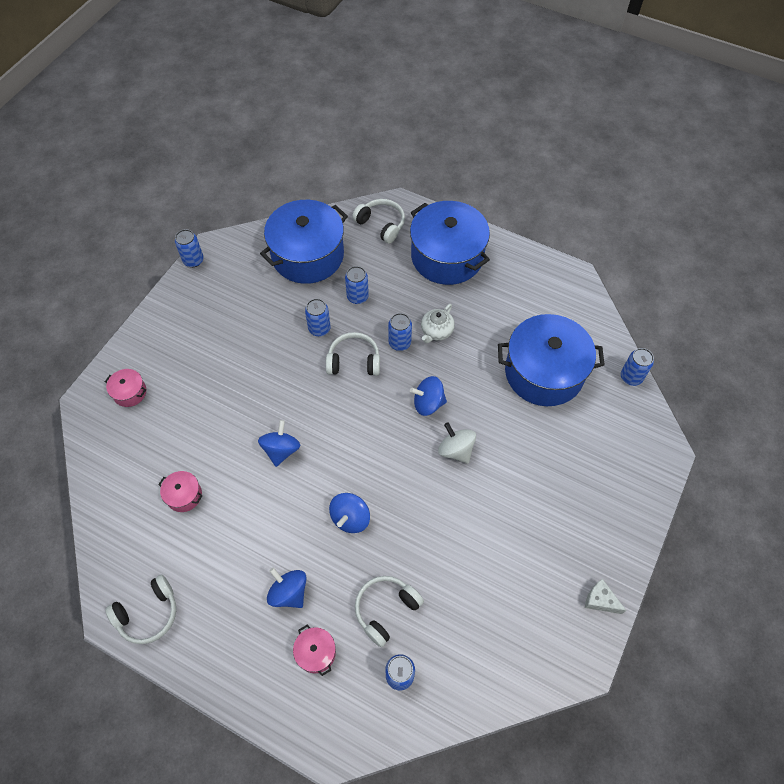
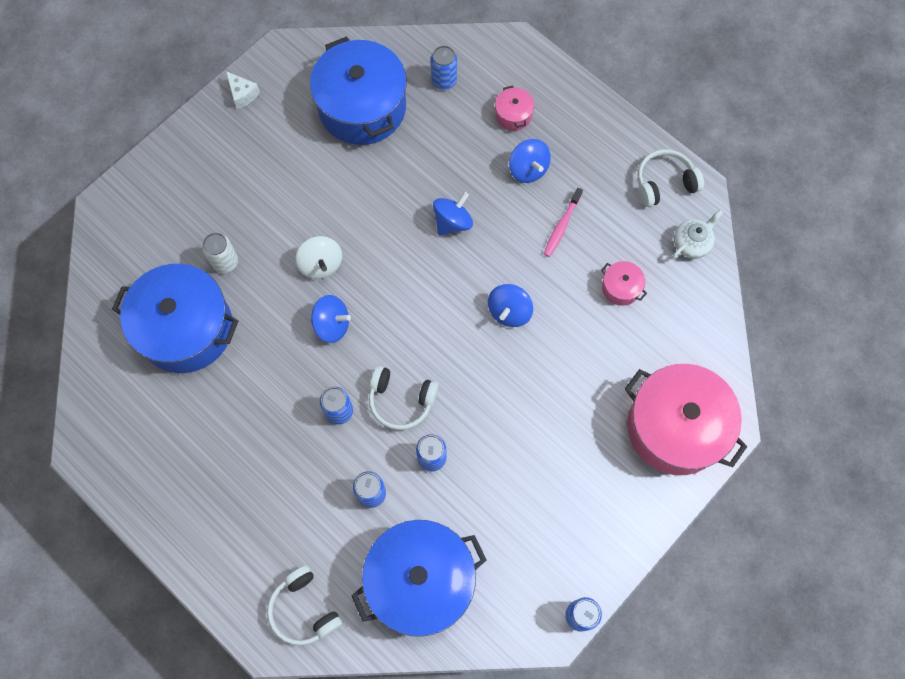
camera: 165 degrees left, 10 degrees up
pink pot [105,369,146,407] -> pink pot [625,364,747,475], size x2.41
white headphones [355,576,424,647] -> none
blue pot [410,201,490,285] -> blue pot moved to [310,36,407,145]
white teapot [421,304,455,343] -> white teapot moved to [672,210,723,259]
blue can [621,348,654,386] -> none
none -> white can [202,233,238,273]
none -> pink toothbrush [544,188,583,257]

